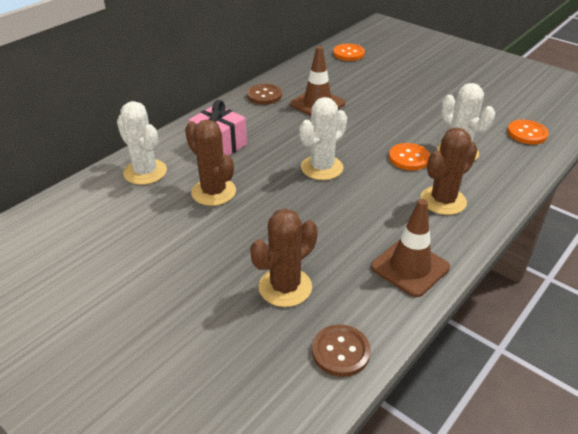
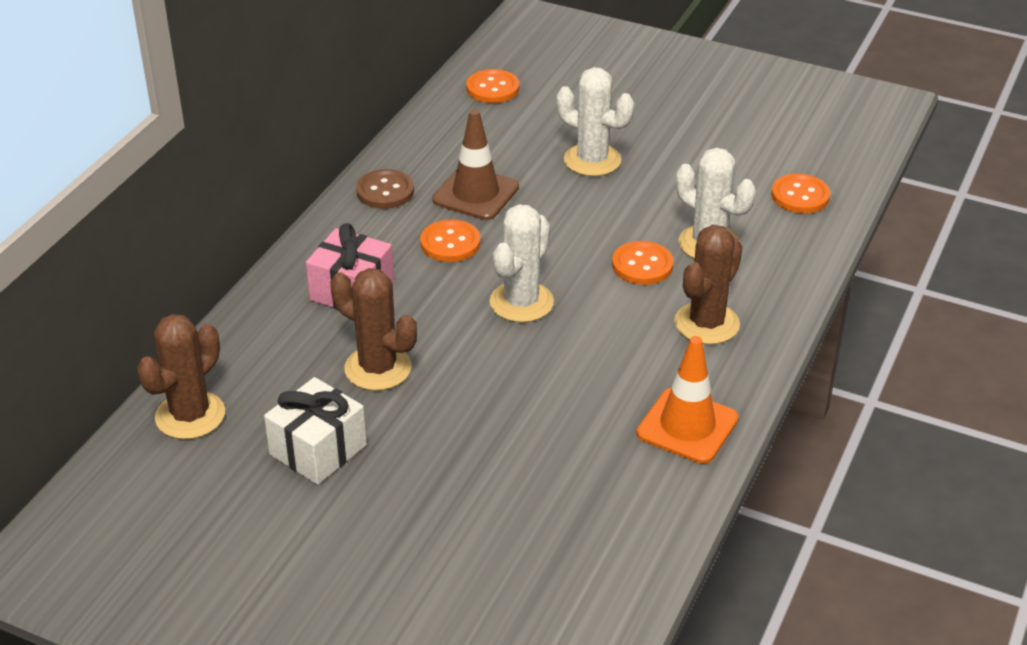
camera: 15 degrees left, 0 degrees up
white cactus [117,101,167,185] -> white cactus moved to [556,67,634,176]
brown cactus [250,208,318,307] -> brown cactus moved to [137,314,225,439]
brown button [312,325,371,377] -> none
brown traffic cone [371,199,450,297] -> orange traffic cone [636,336,739,464]
none -> white gift [264,377,367,485]
none -> orange button [420,219,480,262]

